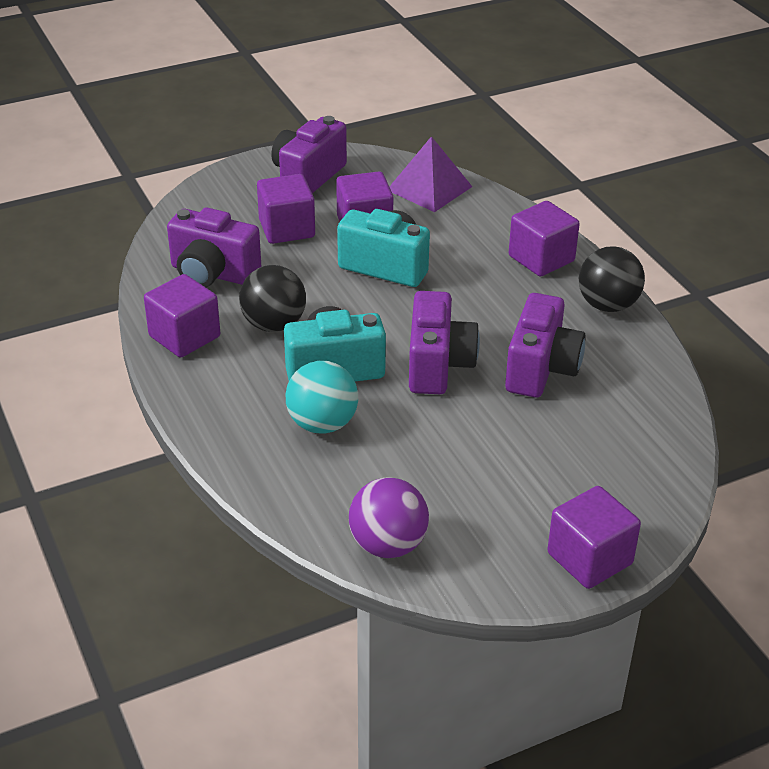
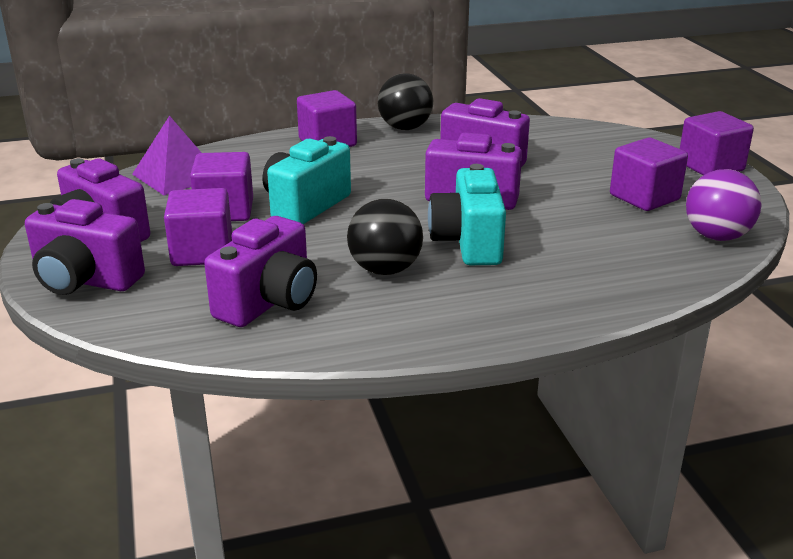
camera: 80 degrees left, 10 degrees down
purple cube [144,274,220,358] -> purple cube moved to [610,138,688,211]
turquoise ball [286,361,358,434] -> none
none -> purple camera [25,199,145,295]

